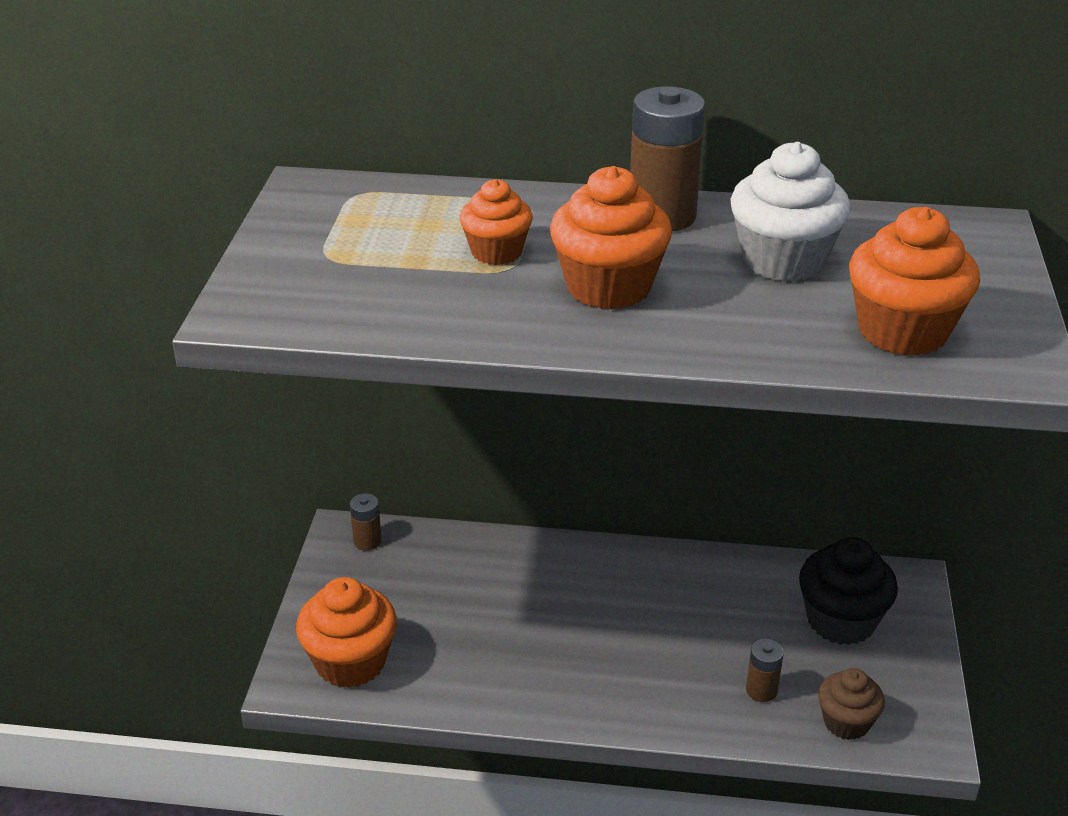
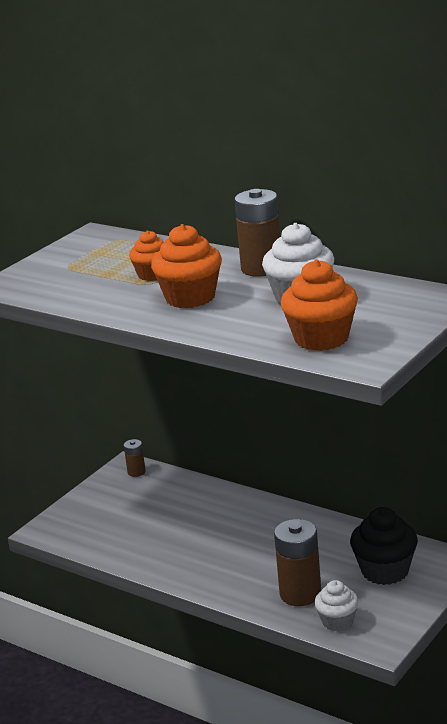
camera: 30 degrees right, 10 degrees down
orange cupcake [296,577,397,688] -> none
brown battery [746,639,784,702] -> brown battery [274,519,321,606], size x1.96
brown cupcake [818,668,885,740] -> white cupcake [314,580,359,631]

